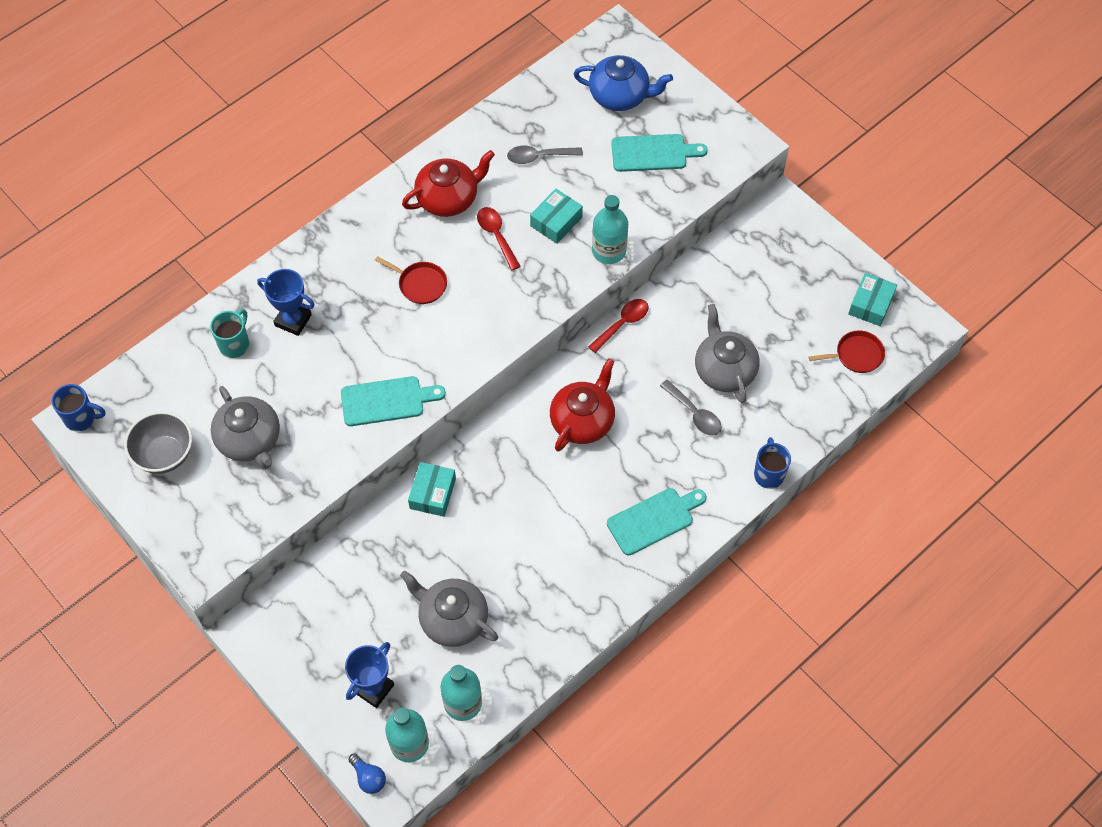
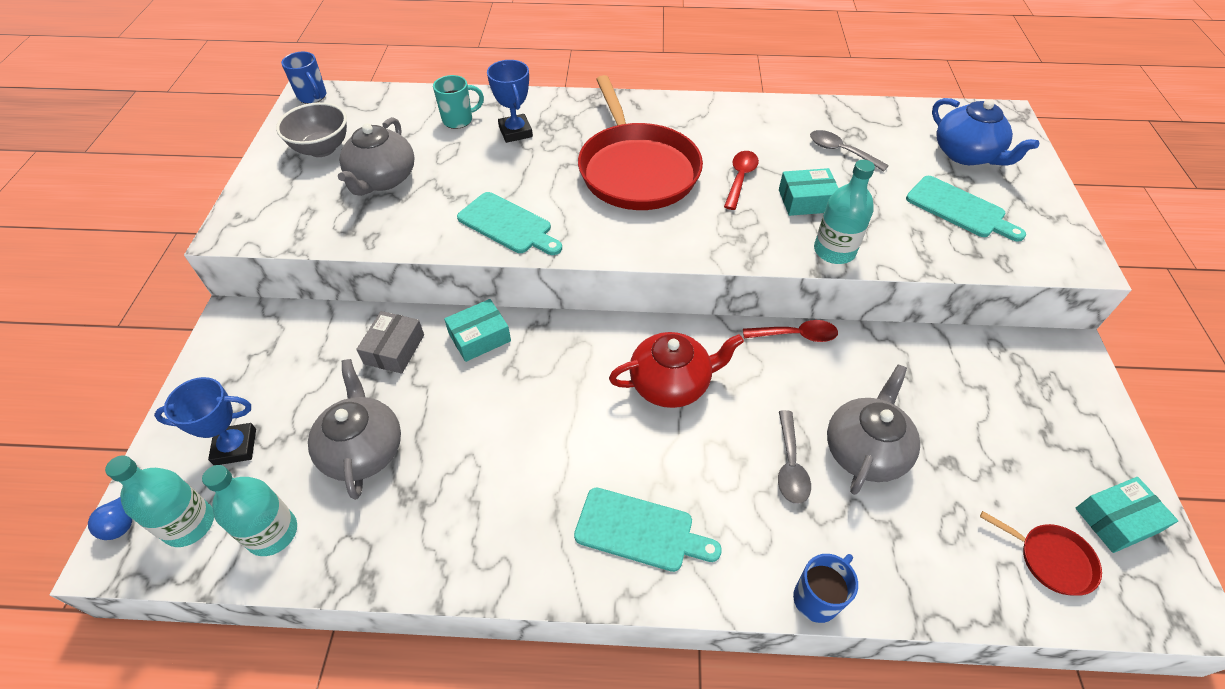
camera: 45 degrees right, 10 degrees down
red pan [375,256,447,304] -> red pan [578,75,703,210], size x2.33
red teapot [402,150,495,217] -> none
none -> grey box [356,311,424,374]

